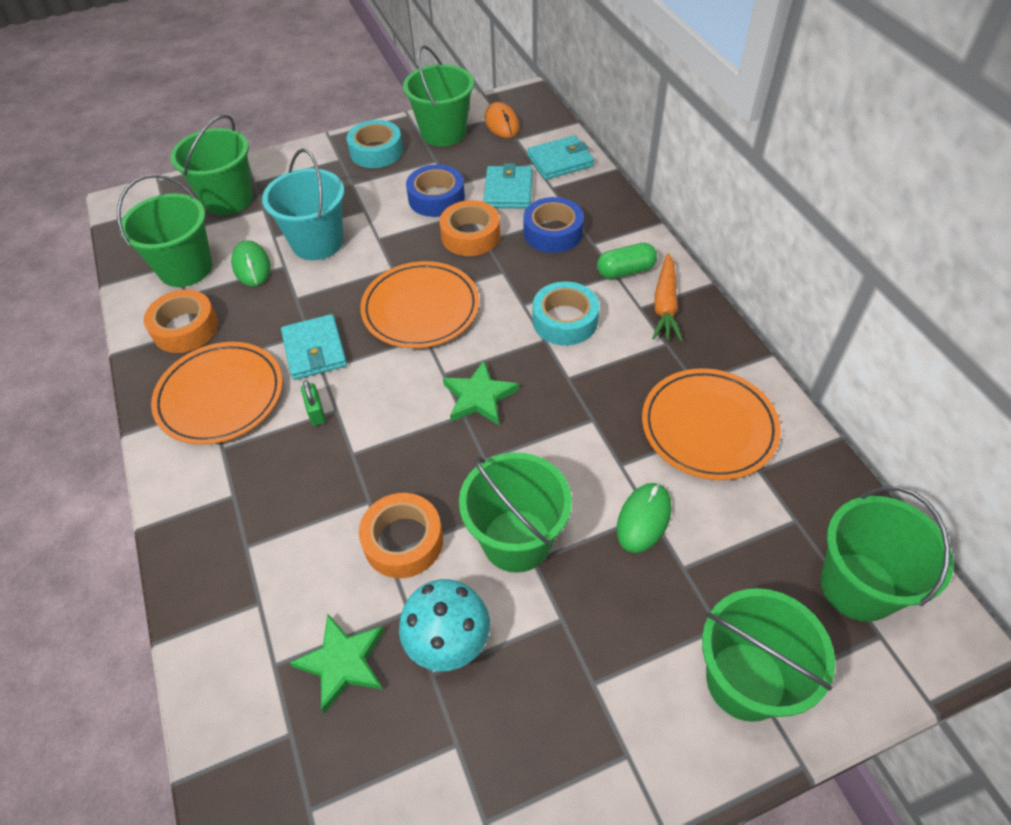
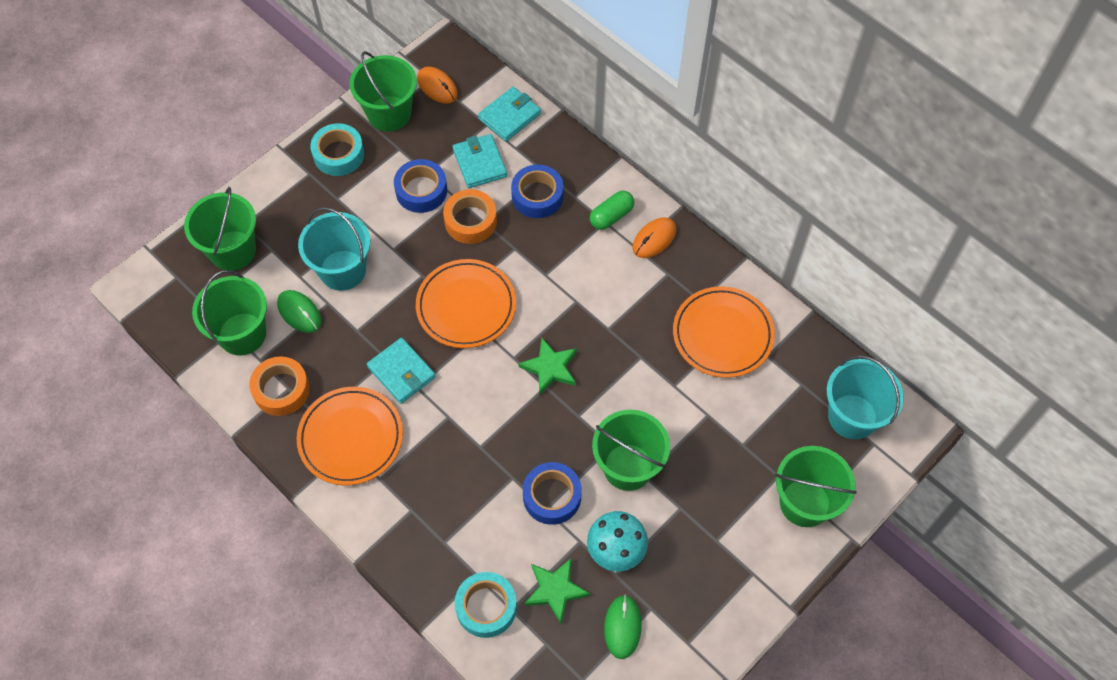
camera: 25 degrees left, 10 degrees up
green padlock [301,380,326,426] -> none
orange tape [359,493,443,578] -> blue tape [523,462,582,525]
turquoise tape [533,281,599,345] -> turquoise tape moved to [455,572,517,638]
green mouse [617,483,671,553] -> green mouse moved to [604,595,642,659]
orange carrot [652,253,683,341] -> orange mouse [632,217,676,258]
green bucket [821,486,954,622] -> turquoise bucket [827,355,904,440]

